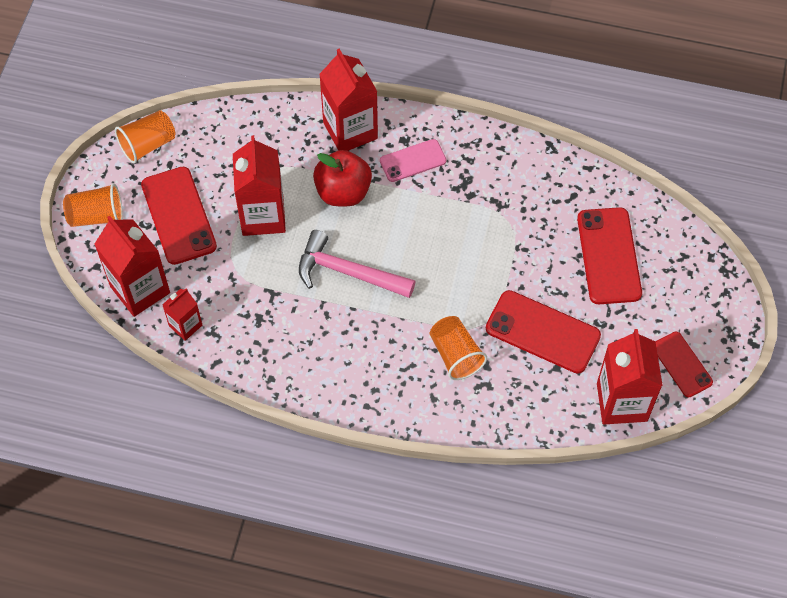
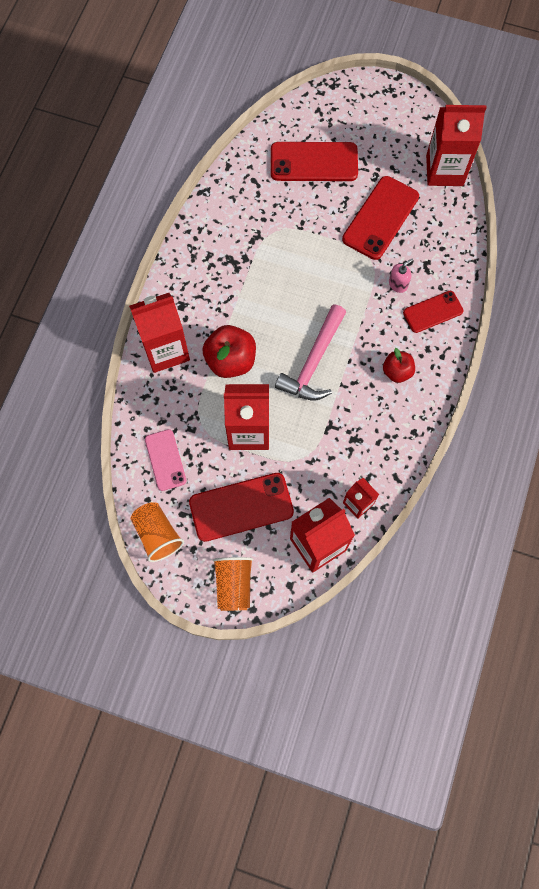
camera: 85 degrees left, 10 degrees up
pink phone [380,139,446,182] -> pink phone moved to [145,429,187,491]
orange cup [430,316,487,380] -> pink soap dispenser [389,258,413,293]
red phone [655,332,713,397] -> red phone moved to [403,291,464,333]
none -> red apple [383,348,415,383]

